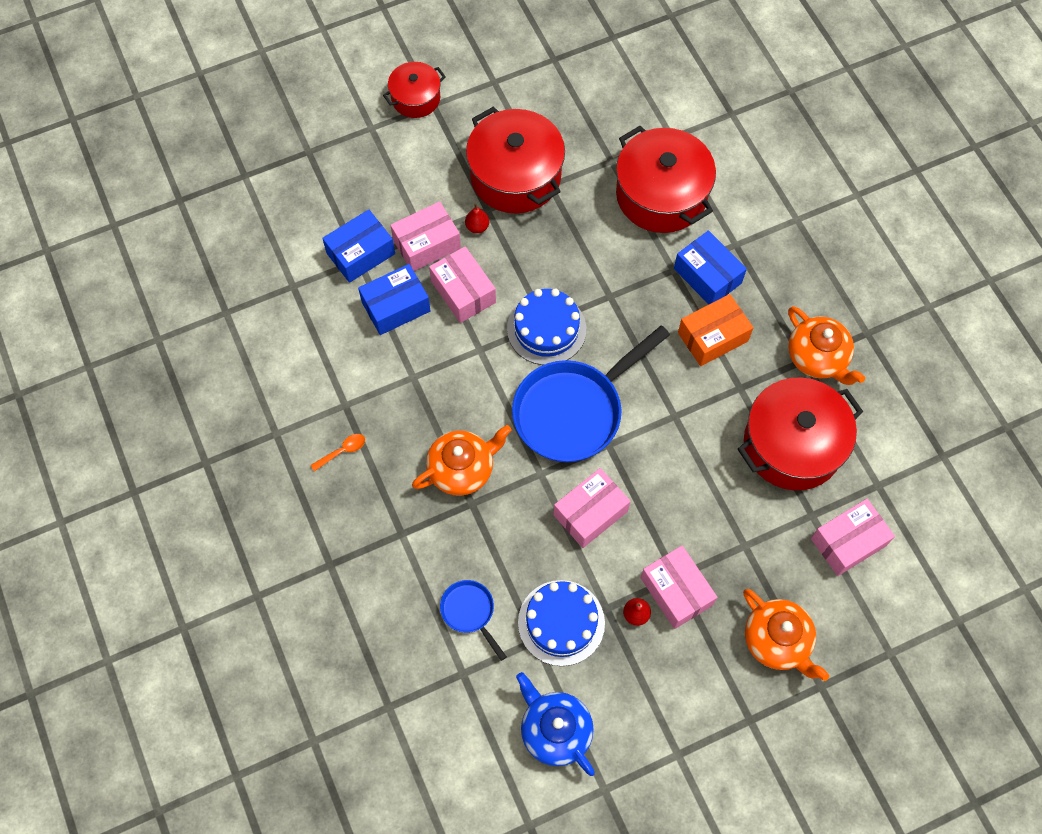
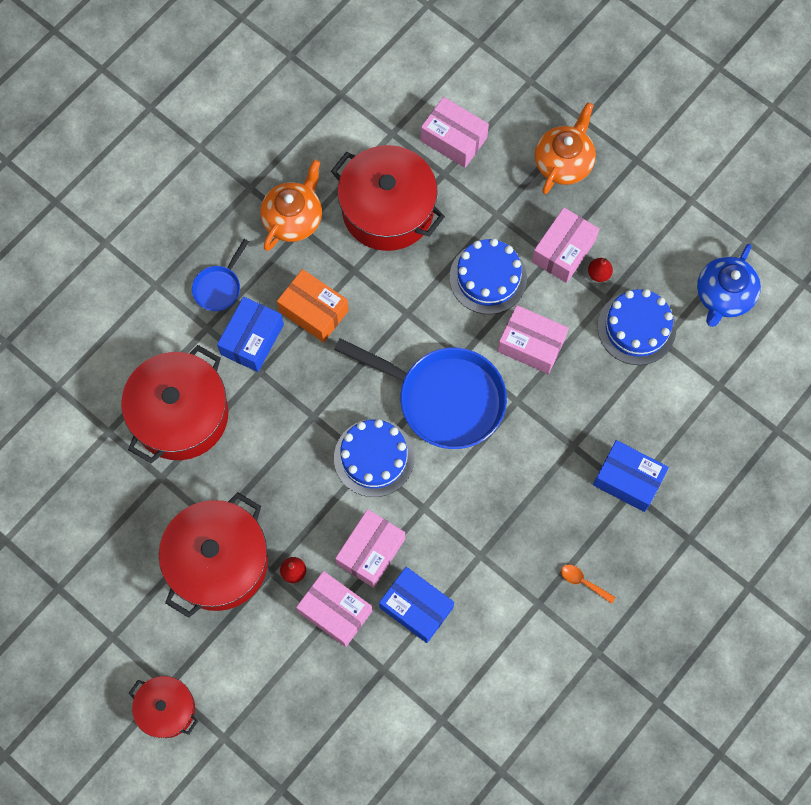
camera: 115 degrees left, 5 degrees up
blue box [322,209,395,283] -> blue box moved to [593,440,669,512]
orange teapot [412,425,512,496] -> none
blue pan [440,580,507,661] -> blue pan moved to [192,239,249,311]
none -> blue cake [450,239,527,314]

